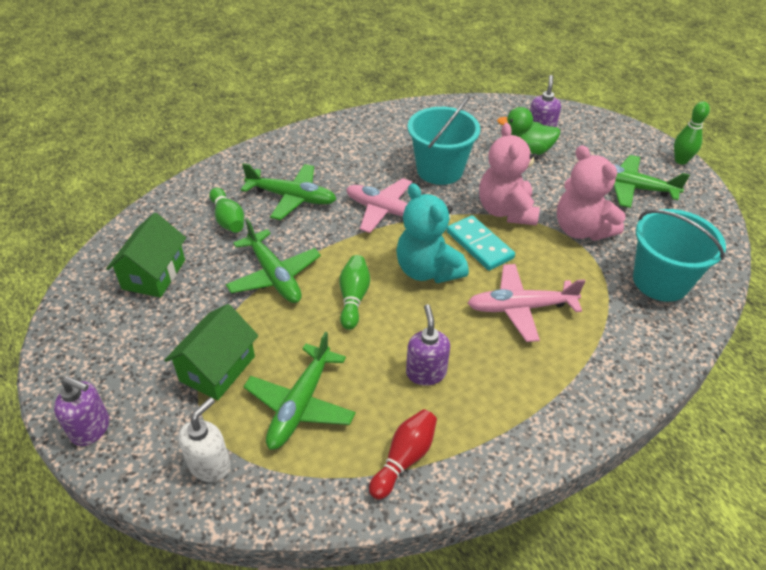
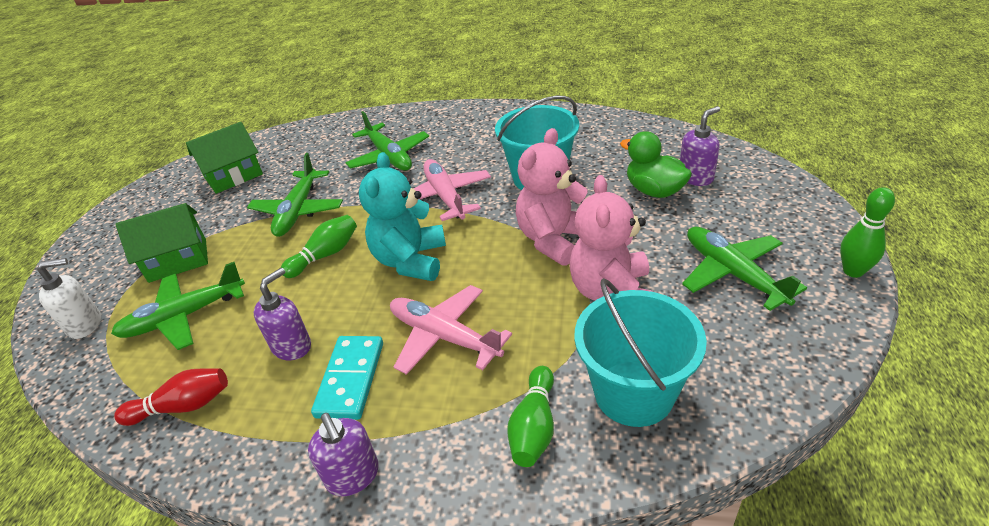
camera: 45 degrees right, 5 degrees down
purple soap dispenser [54,377,109,446] -> purple soap dispenser moved to [308,413,379,496]
green bowling pin [209,188,244,233] -> green bowling pin moved to [507,366,554,467]
turquoise domino [447,215,515,271] -> turquoise domino moved to [311,336,383,420]

